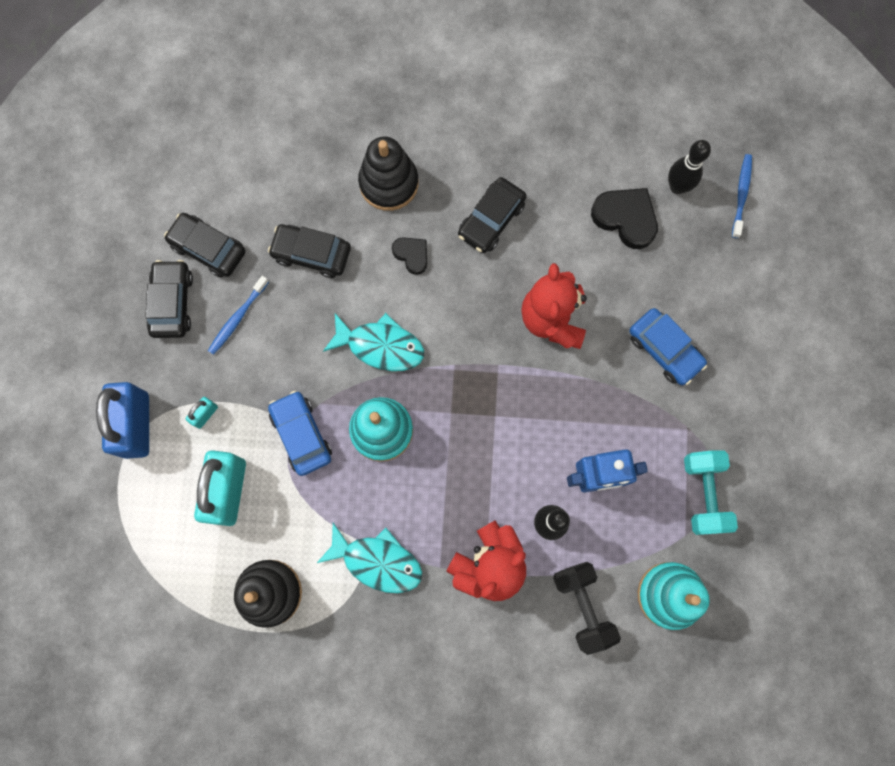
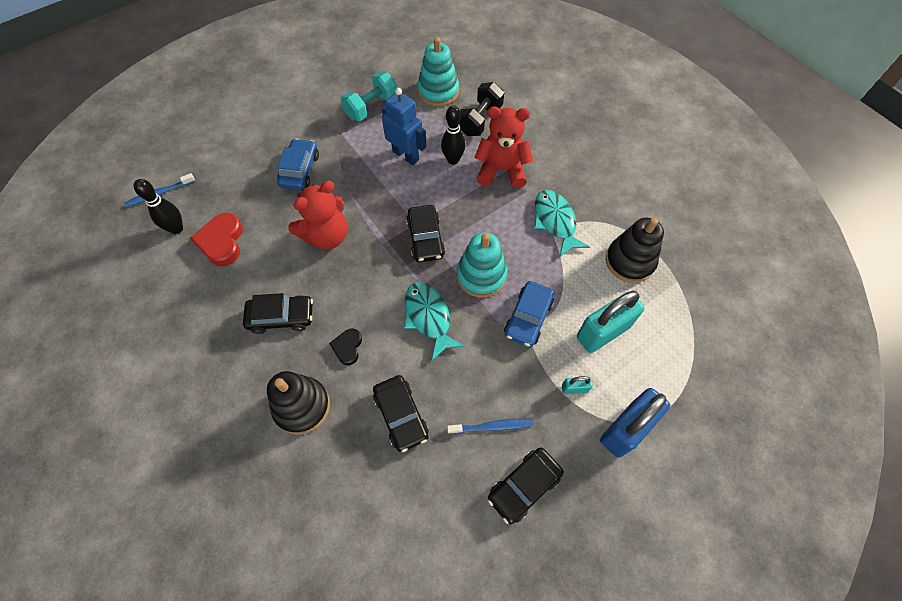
camera: 130 degrees left, 15 degrees down
black car [164,213,246,278] -> black car moved to [406,205,445,262]
black heart [591,188,658,249] -> red heart [190,213,243,267]

